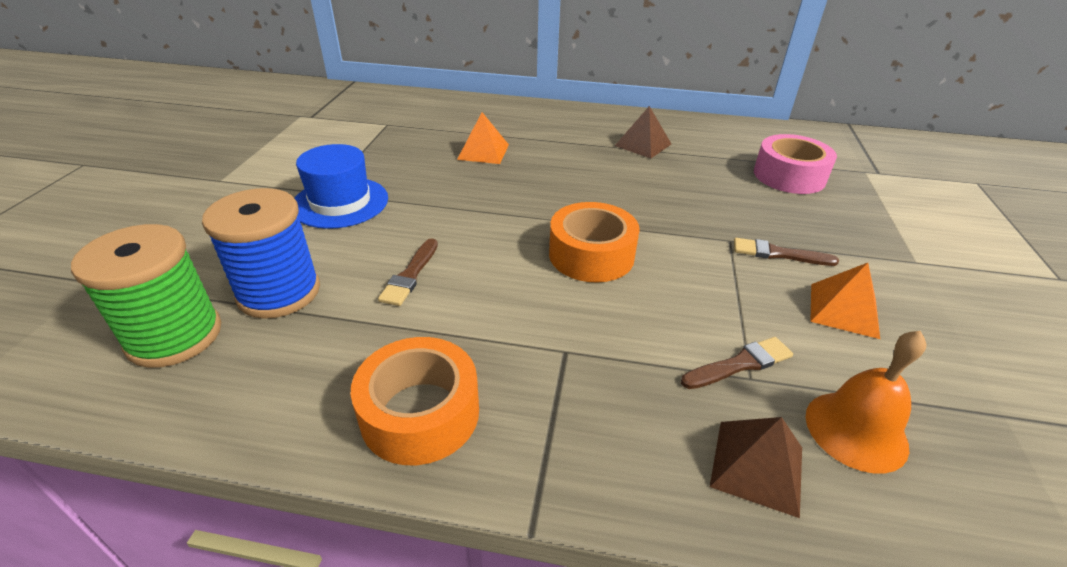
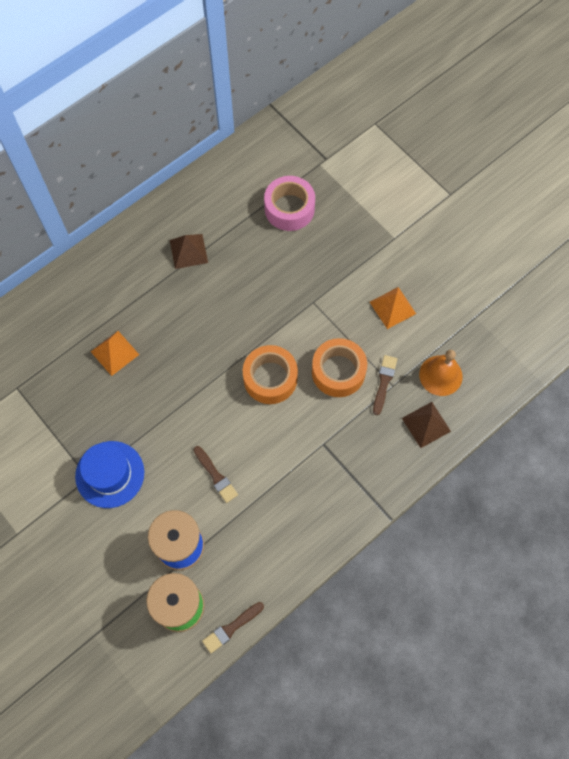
camera: 50 degrees left, 30 degrees up
orange tape [350,337,479,465] -> orange tape moved to [312,338,367,397]
brown brush [734,238,839,266] -> brown brush moved to [202,602,264,653]

